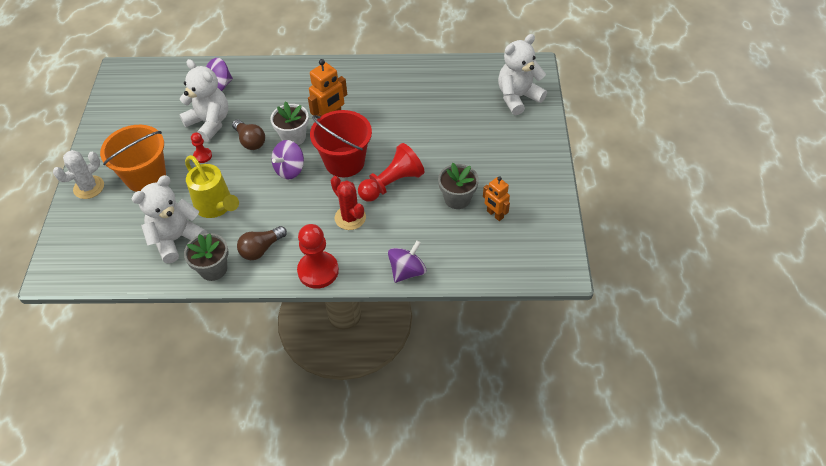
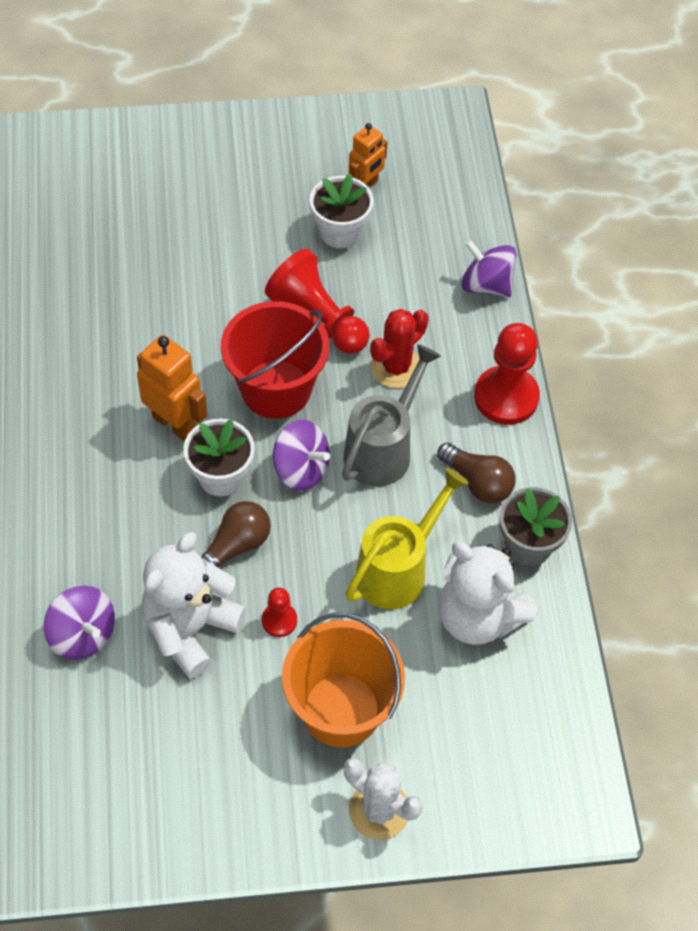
camera: 100 degrees left, 5 degrees up
grey flower pot [438,163,479,209] -> white flower pot [310,173,374,248]
white teddy bear [498,34,547,115] -> none
none -> grey watering can [342,344,441,486]

